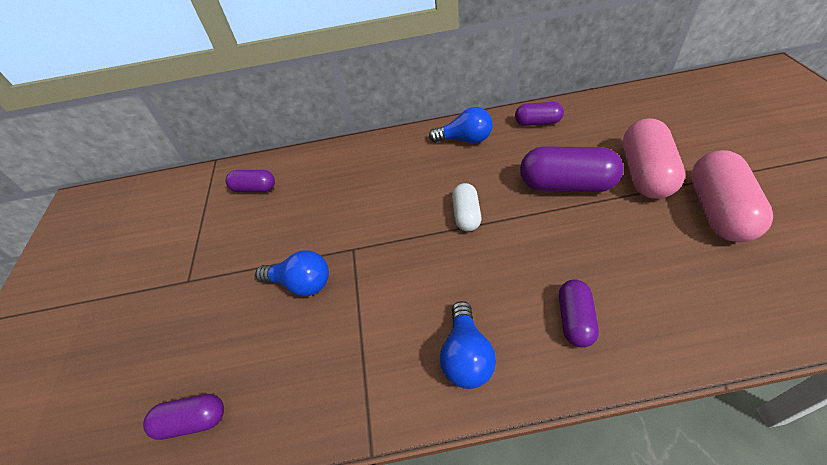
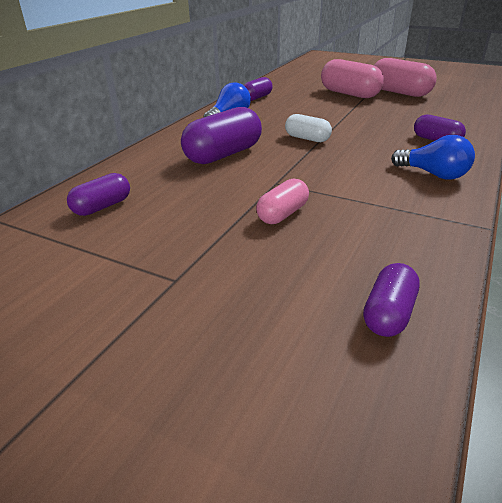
camera: 60 degrees left, 15 degrees down
blue light bulb [255,250,329,296] -> pink capsule [256,178,309,224]
purple capsule [520,146,624,192] -> purple capsule moved to [181,107,262,164]

